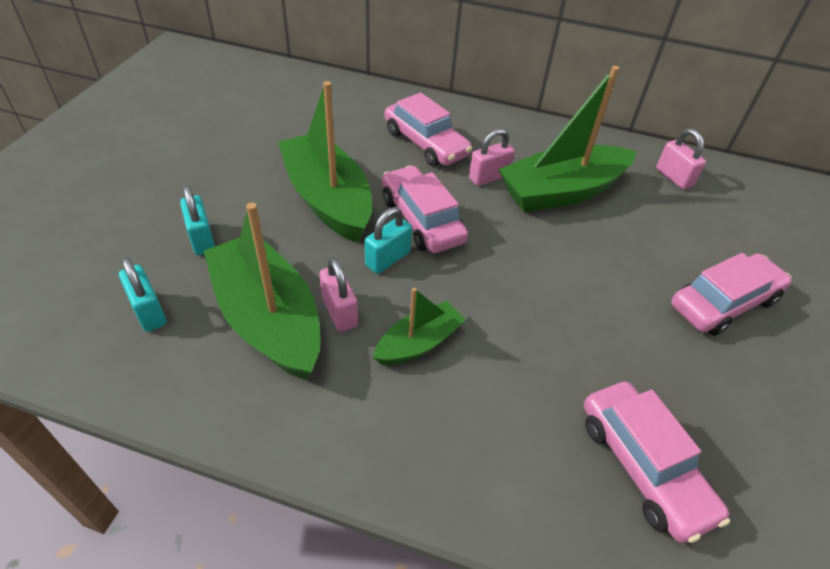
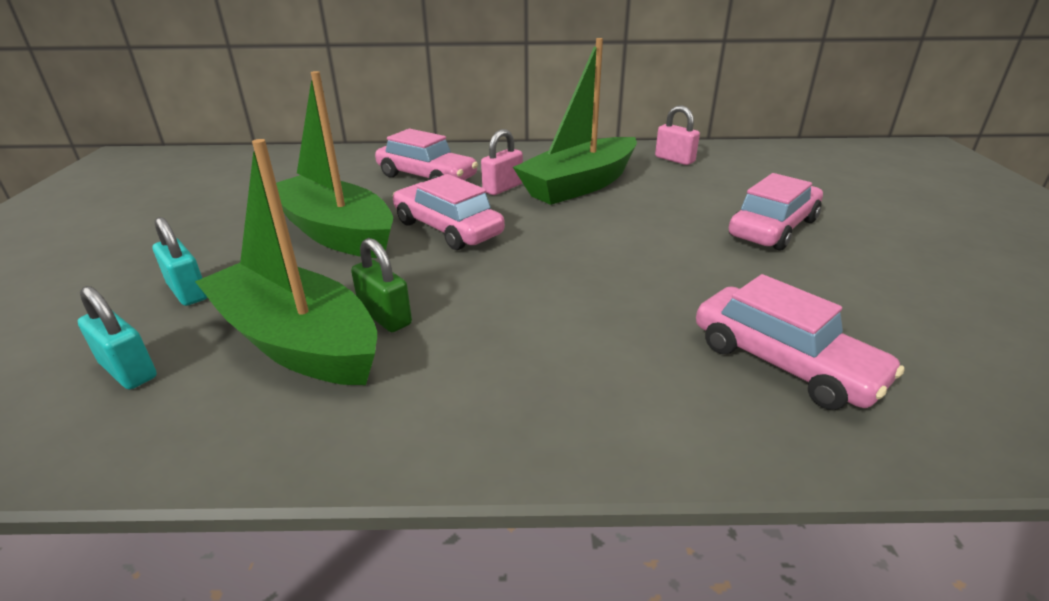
camera: 15 degrees left, 15 degrees down
pink padlock [320,258,358,332] -> green padlock [351,238,412,332]
turquoise padlock [365,207,412,274] -> none
green boat [373,288,466,365] -> none

